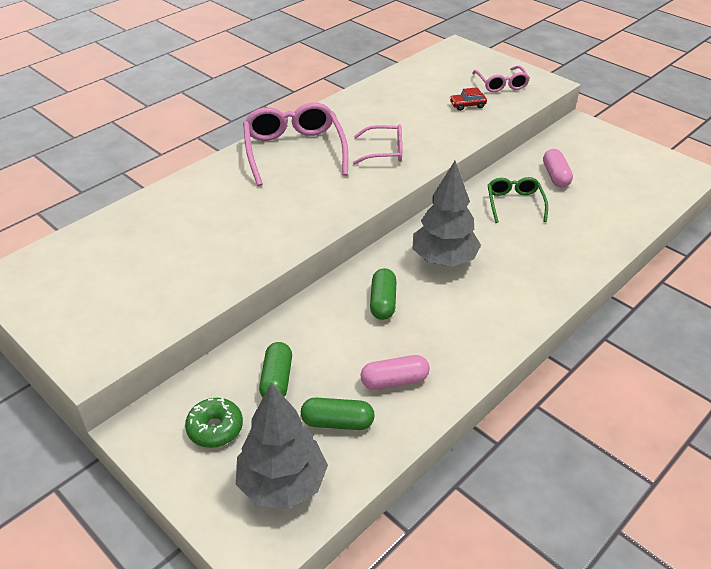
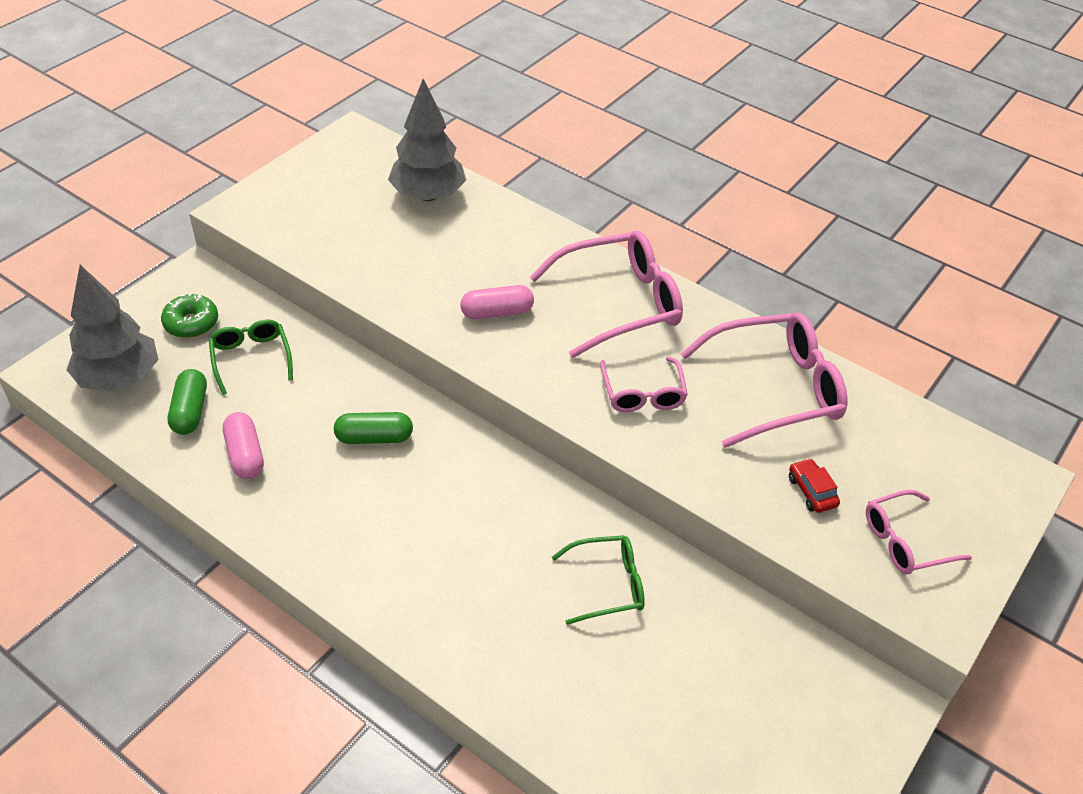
camera: 80 degrees right, 5 degrees up
green capsule [259,342,292,397] -> green glasses [209,319,293,395]
grey tree [412,161,481,266] -> grey tree moved to [388,79,466,201]
pink capsule [543,149,573,187] -> pink capsule moved to [460,285,534,319]
none -> pink glasses [681,312,847,448]

